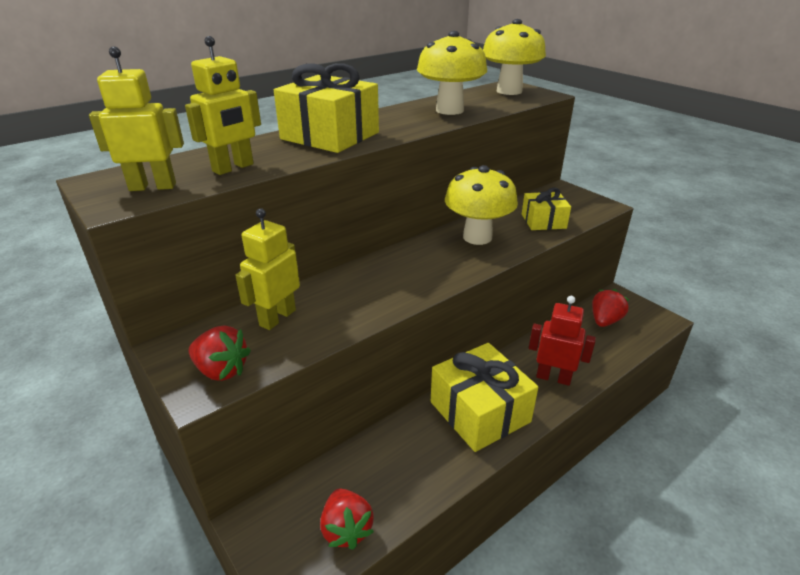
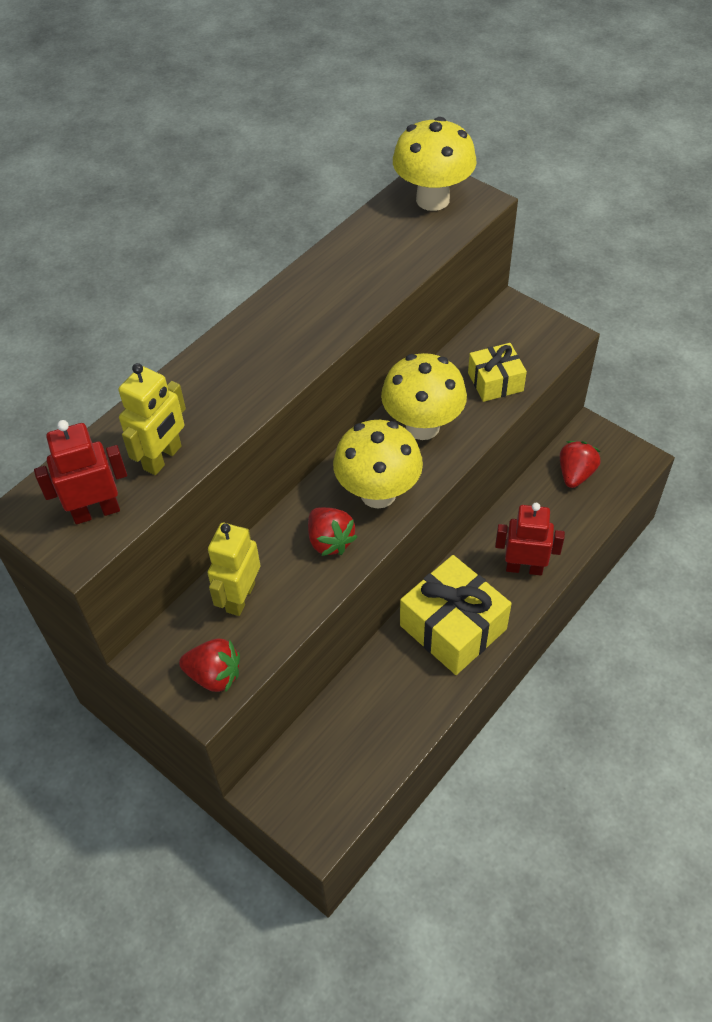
camera: 10 degrees left, 20 degrees up
yellow robot [89,46,184,191] -> red robot [34,420,127,524]
yellow gift [274,63,379,153] -> none
red strawberry [320,489,374,550] -> red strawberry moved to [308,507,357,556]
yellow mushroom [417,31,487,115] -> yellow mushroom moved to [333,420,423,509]

